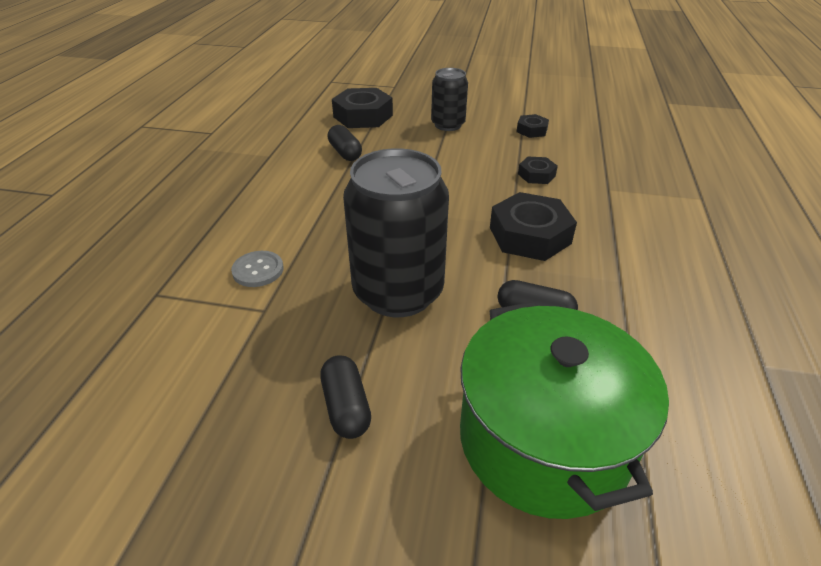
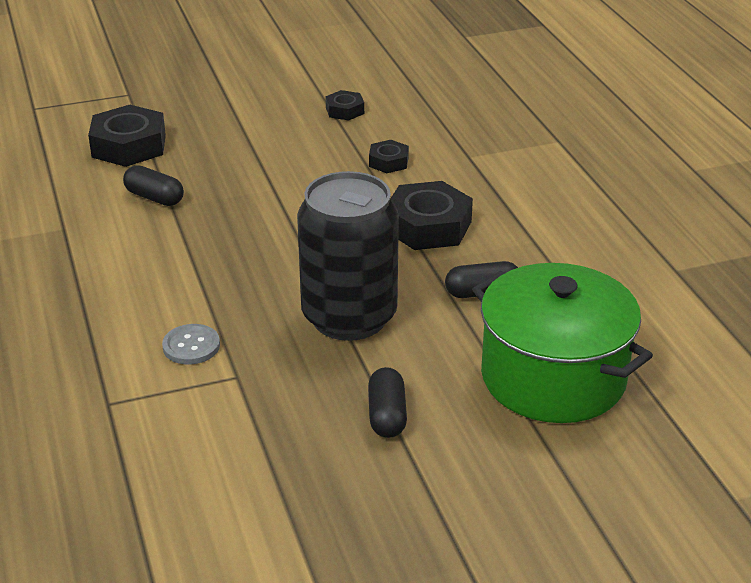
camera: 30 degrees left, 5 degrees down
black capsule [320,355,371,439] -> black capsule turned 45 degrees clockwise [368,367,407,438]
black can [431,68,468,131] -> none

